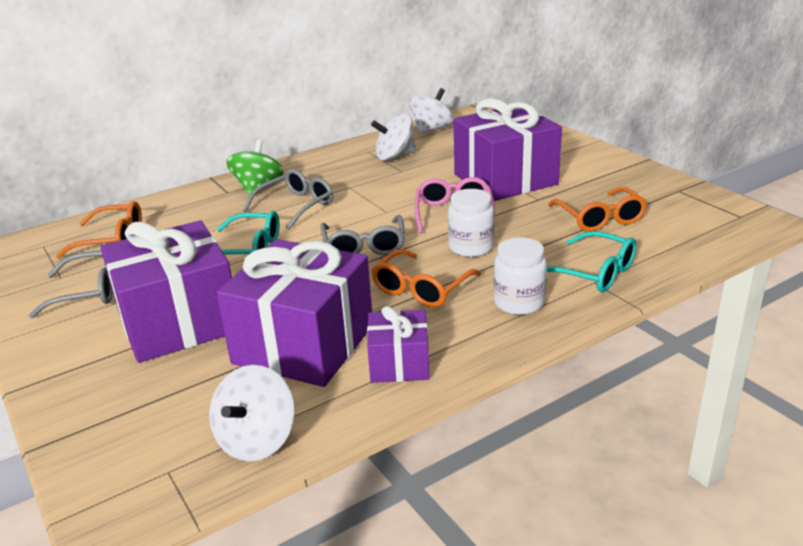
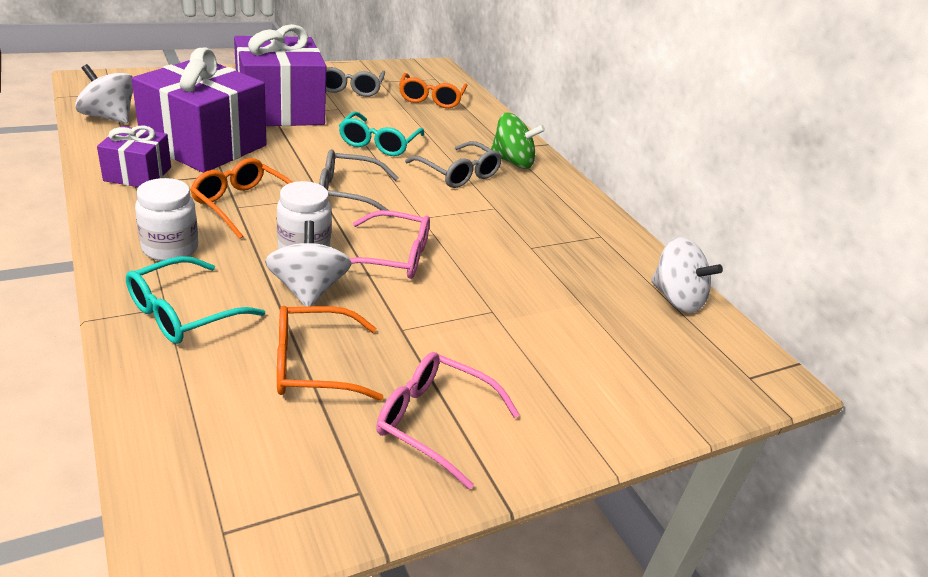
camera: 90 degrees right, 5 degrees up
white spinning top [371,113,416,161] -> white spinning top moved to [265,221,352,307]
purple gift [454,98,562,201] -> none
none -> pink glasses [376,352,520,489]

